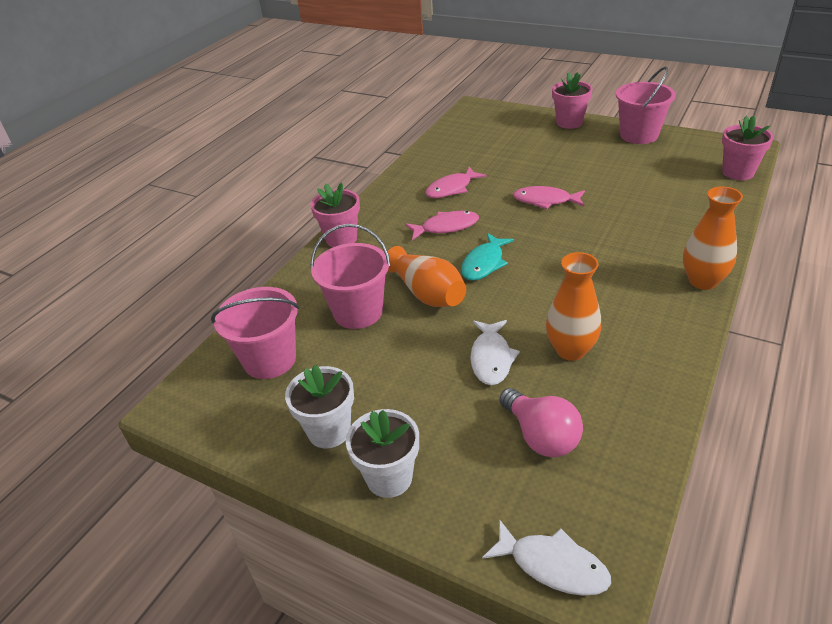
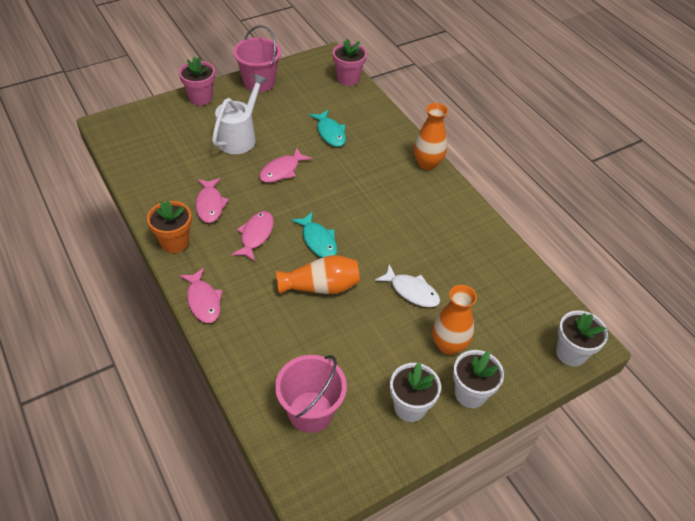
camera: 65 degrees left, 10 degrees up
pink bucket [310,224,391,329] -> none
pink flower pot [311,182,360,247] -> pink fish [179,268,223,323]
white fish [482,519,611,596] -> white flower pot [556,310,608,367]
pink light bulb [499,388,583,457] -> none
orange vase [546,252,601,361] -> orange vase moved to [432,285,477,355]
none -> orange flower pot [147,200,192,253]
none -> white watering can [212,74,267,154]
none -> turquoise fish [309,110,346,147]

